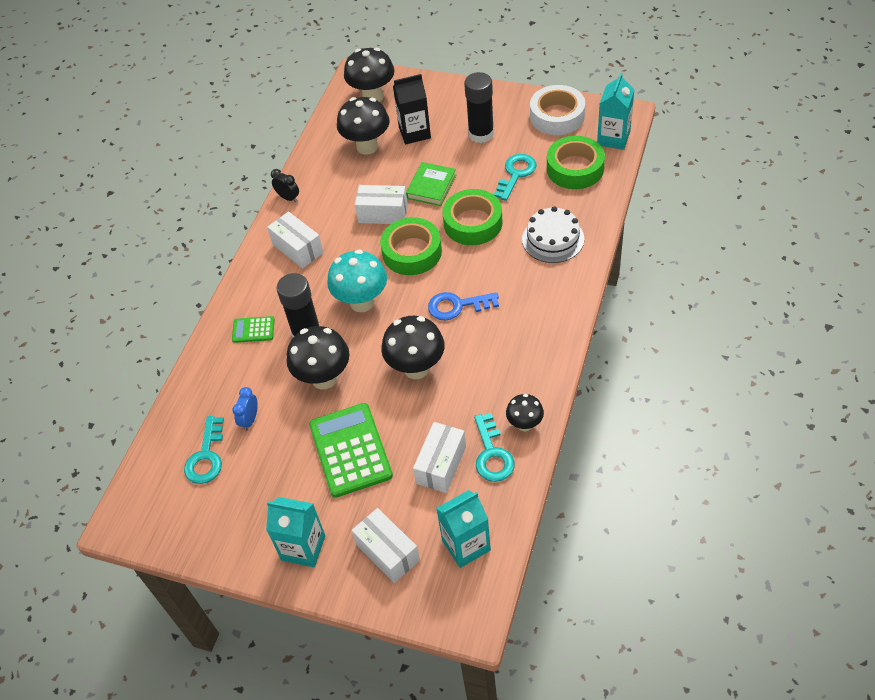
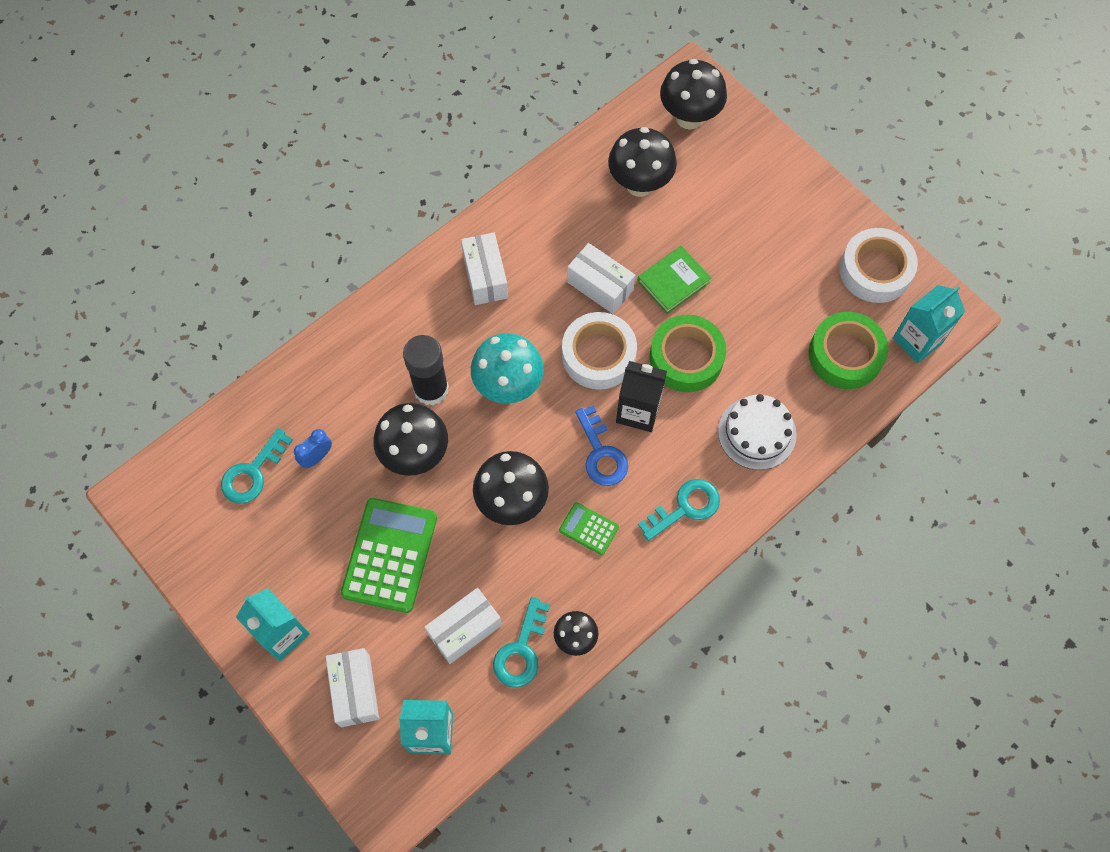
camera: 25 degrees right, 15 degrees up
green calculator [232,316,275,343] -> green calculator moved to [559,502,619,555]
black clock [271,169,299,202] -> none
green tape [380,217,442,275] -> white tape [562,312,637,390]
black carton [393,74,431,145] -> black carton moved to [616,361,667,432]
blue key [428,292,499,321] -> blue key turned 135 degrees counterclockwise [575,405,628,486]
black glue stick [464,72,494,143] -> none
turquoise key [494,154,536,201] -> turquoise key moved to [638,479,720,541]

